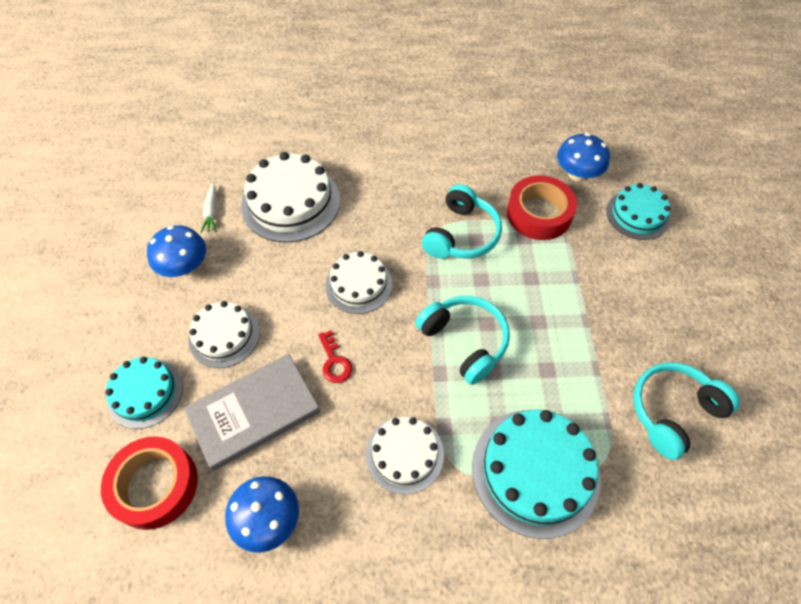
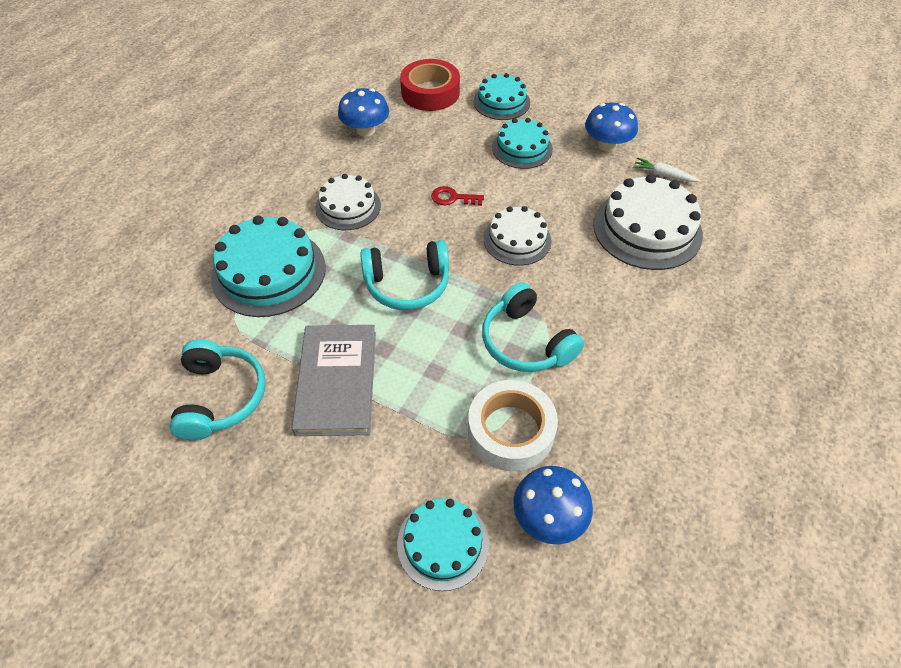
camera: 120 degrees right, 5 degrees down
grey book [184,354,320,471] -> grey book moved to [292,325,376,436]
white cake [188,301,260,368] -> turquoise cake [492,118,553,169]
red tape [507,175,577,240] -> white tape [468,380,558,471]

